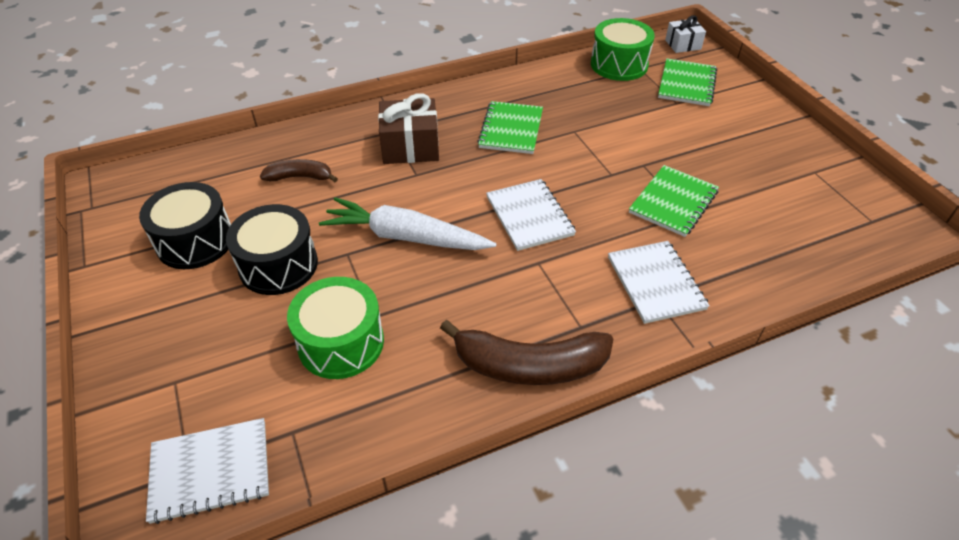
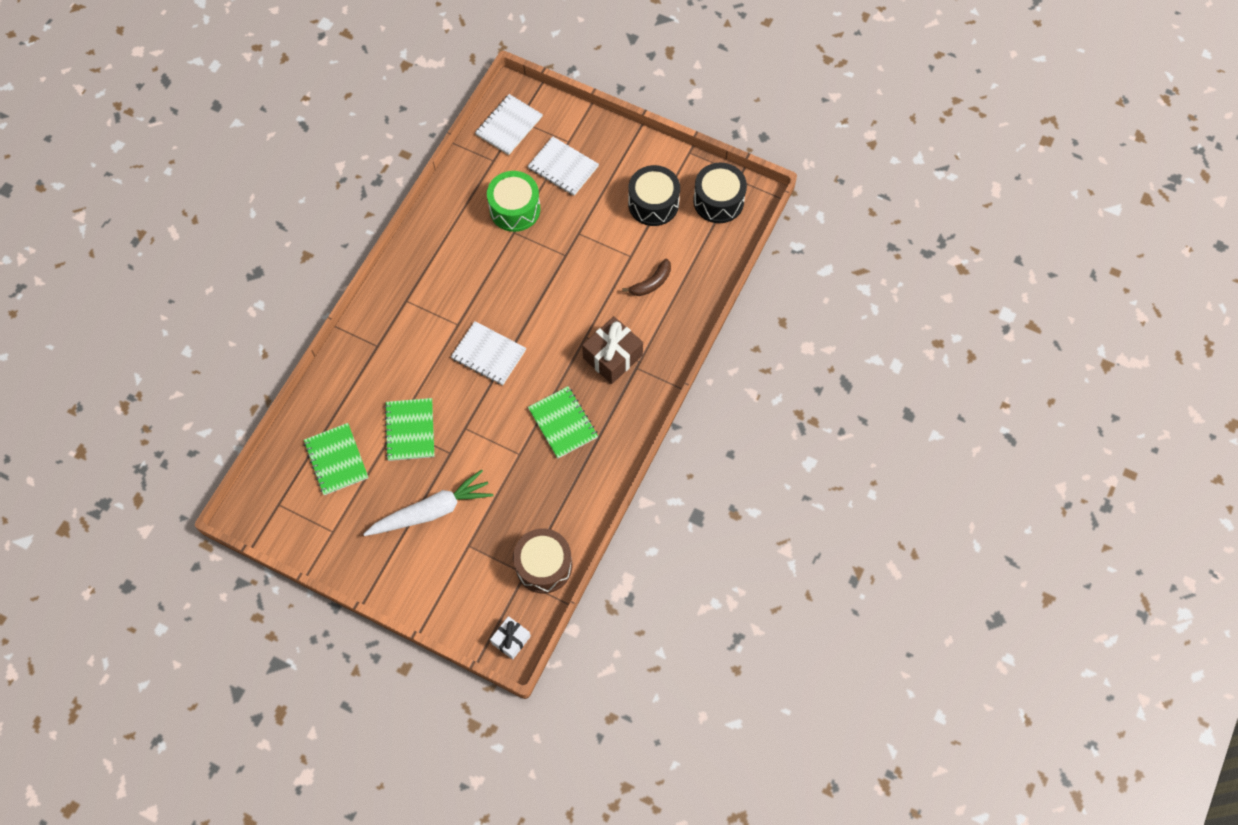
camera: 140 degrees right, 20 degrees up
black drum [226,204,318,295] -> black drum moved to [693,163,747,223]
white carrot [319,197,497,250] -> white carrot moved to [364,469,493,536]
brown banana [440,320,613,385] -> none
green drum [591,18,655,81] -> brown drum [513,528,572,593]
white notebook [608,241,710,324] -> white notebook moved to [528,136,599,196]
green notebook [658,58,717,106] -> green notebook moved to [304,423,368,495]

